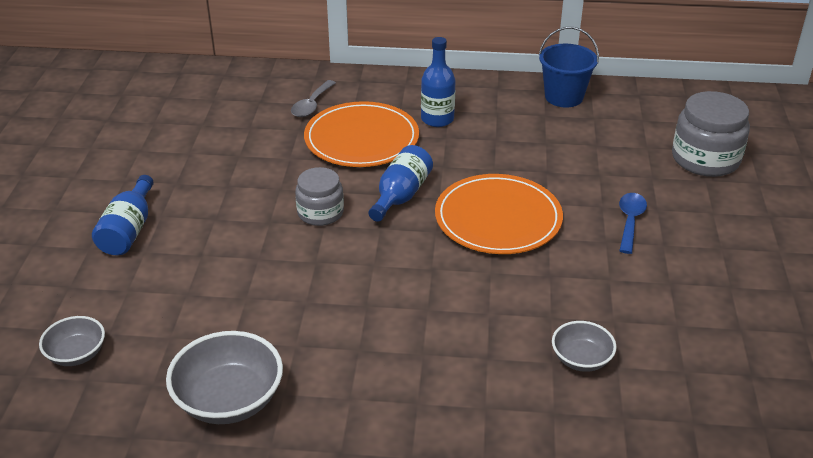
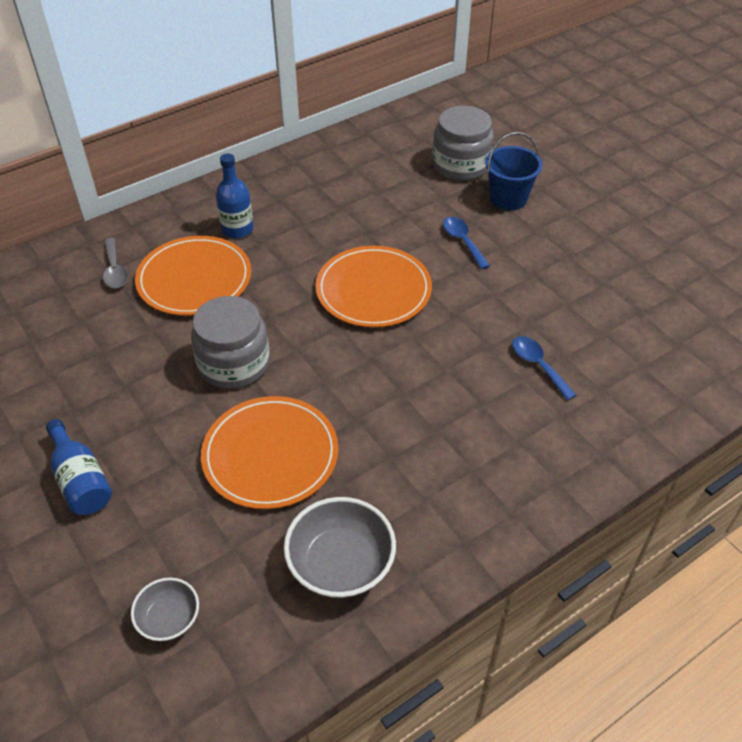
camera: 40 degrees left, 10 degrees up
grey jar [295,167,344,226] -> grey jar [191,296,270,389], size x1.57
blue bottle [368,145,433,222] -> none
blue bucket [539,27,599,107] -> blue bucket moved to [485,132,543,210]
grey bowl [552,321,617,372] -> blue spoon [512,336,577,400]
none -> orange plate [201,396,339,509]

